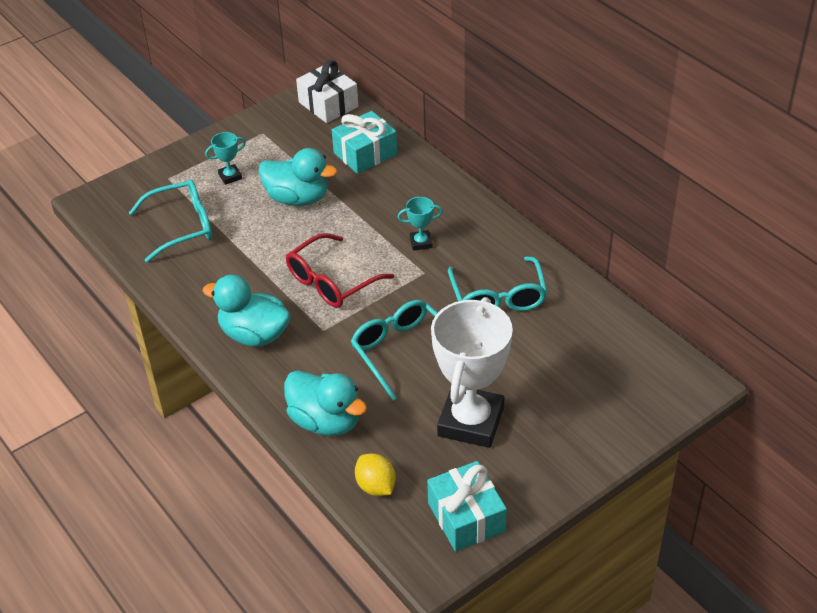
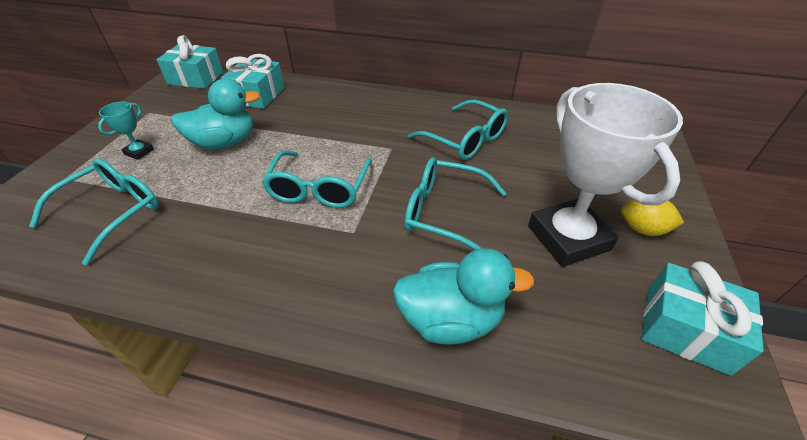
camera: 40 degrees left, 0 degrees up
turquoise duck [203,275,291,346] -> none
red glasses [286,233,394,308] -> turquoise glasses [262,150,372,208]
white gift [296,60,358,123] -> turquoise gift [156,35,223,89]
yellow lemon [355,453,396,496] -> yellow lemon moved to [621,200,684,236]
turquoise trophy [398,197,443,251] -> none

